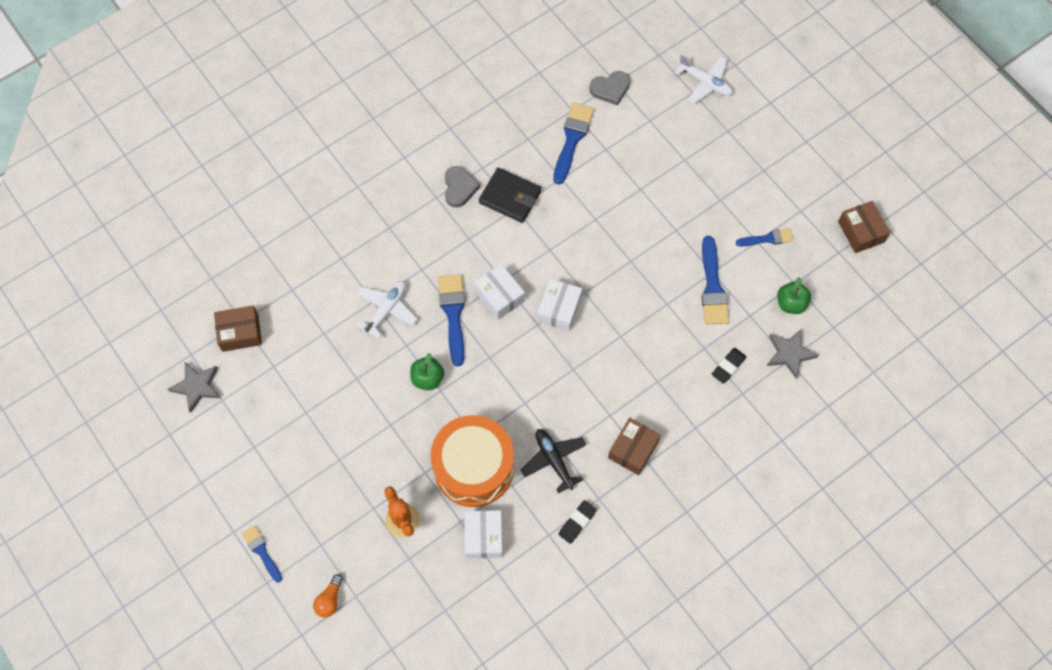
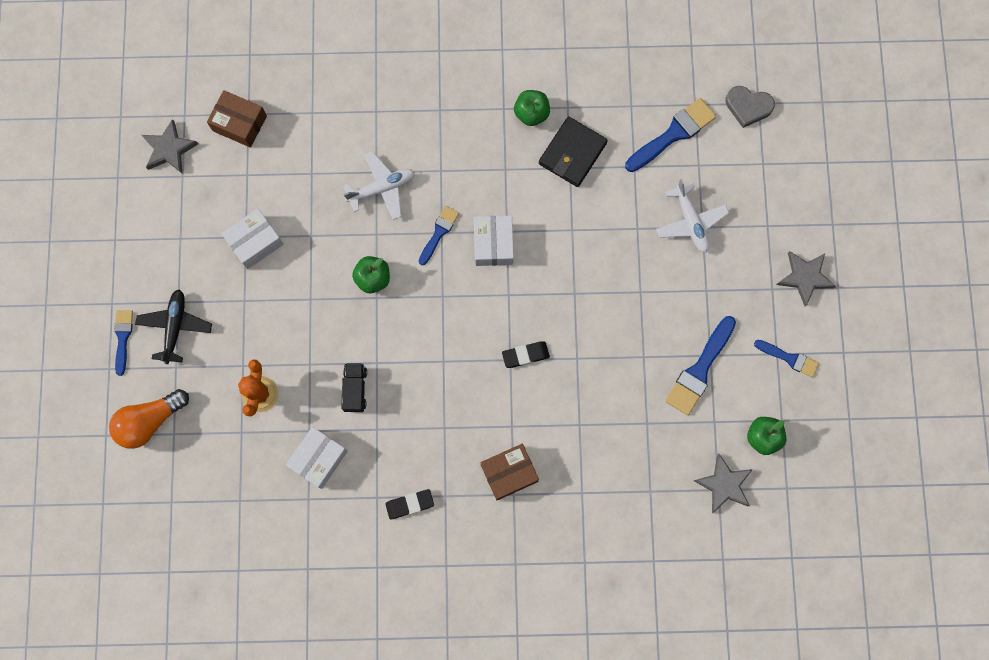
camera: 35 degrees right, 10 degrees up
orange light bulb [313,574,343,618] -> orange light bulb [109,389,189,449], size x1.71
orange drum [430,415,514,507] -> black truck [341,363,367,412]
blue brush [438,274,465,366] -> blue brush [419,206,459,265], size x0.60
grey heart [445,166,480,208] -> green apple [514,90,550,126]
black wallet [479,168,541,223] -> black wallet turned 60 degrees clockwise [539,117,608,187]
black plane [521,429,587,494] -> black plane moved to [135,289,212,364]
white box [537,278,582,331] -> white box moved to [221,208,284,269]
white plane [675,54,733,104] -> white plane moved to [656,179,729,253]
black eraser [711,348,747,384] -> black eraser moved to [502,342,550,368]
brown box [838,201,890,253] -> none
none -> grey star [777,251,836,306]

